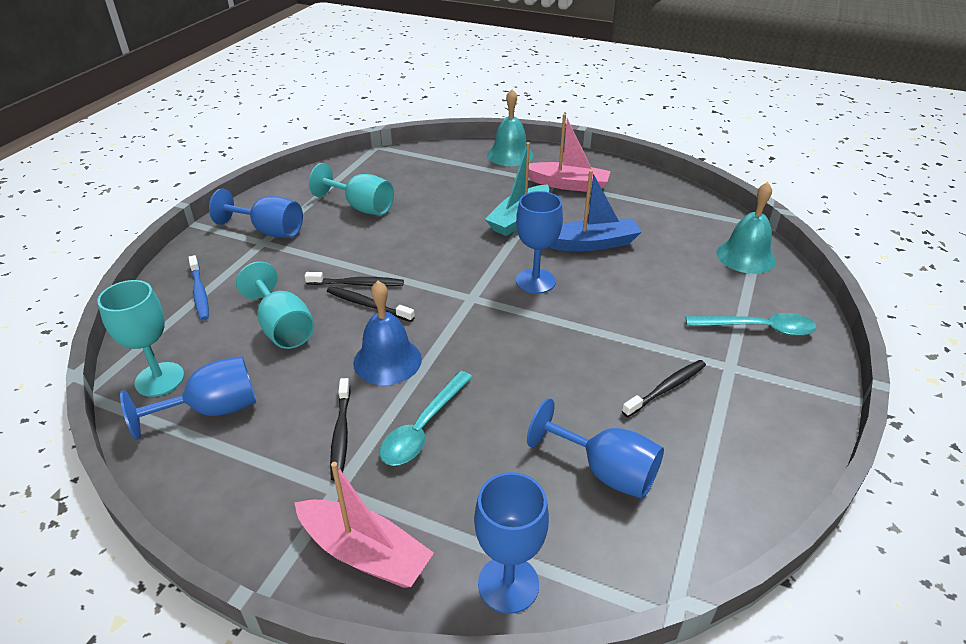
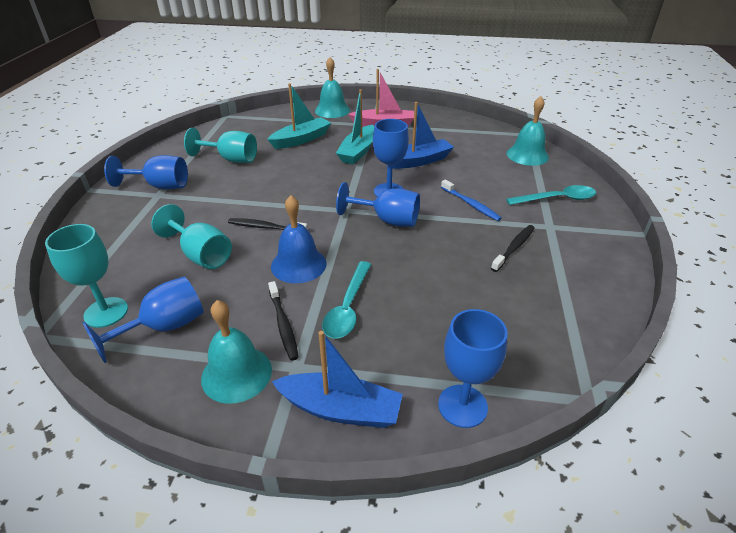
camera: 15 degrees left, 0 degrees up
blue toothbrush [188,255,209,320] -> blue toothbrush moved to [441,179,502,221]
pink boat [294,462,434,588] -> blue boat [272,331,403,428]
black toothbrush [305,272,404,286] -> none
blue goblet [527,398,664,499] -> blue goblet moved to [336,182,420,227]
none -> turquoise bell [201,300,272,404]
none -> turquoise boat [267,83,331,149]

